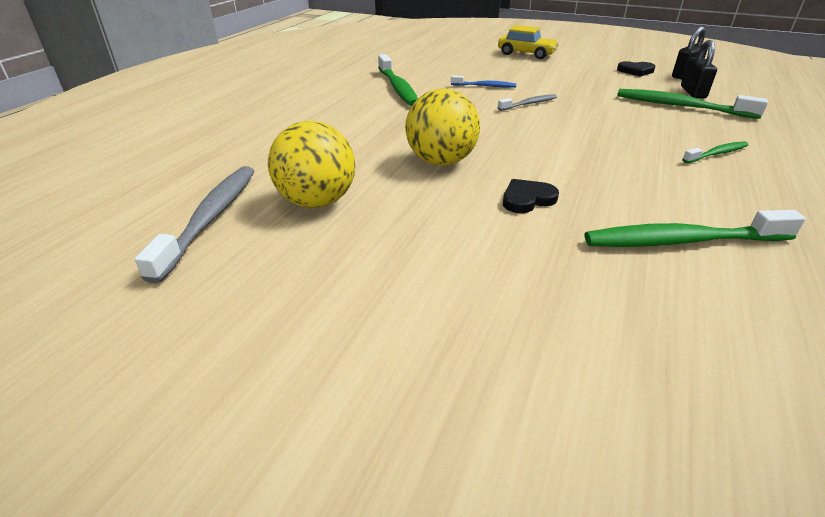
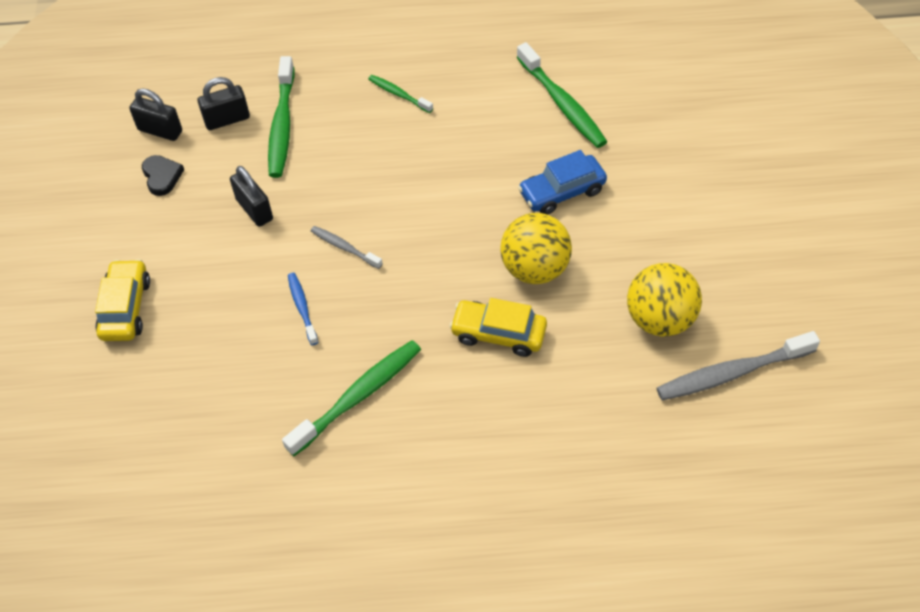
camera: 115 degrees left, 20 degrees up
black heart [503,179,559,213] -> blue car [518,150,607,215]
none -> black padlock [230,166,273,227]
none -> yellow car [449,298,547,357]

